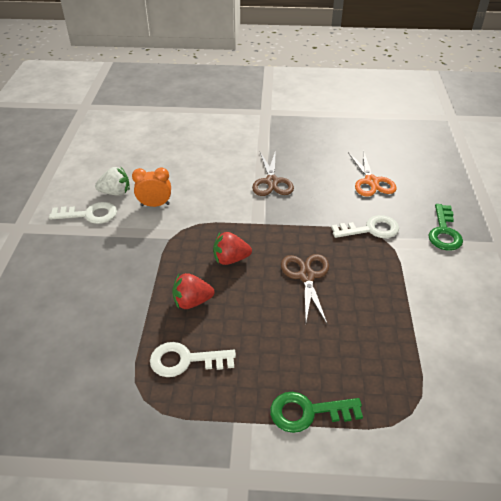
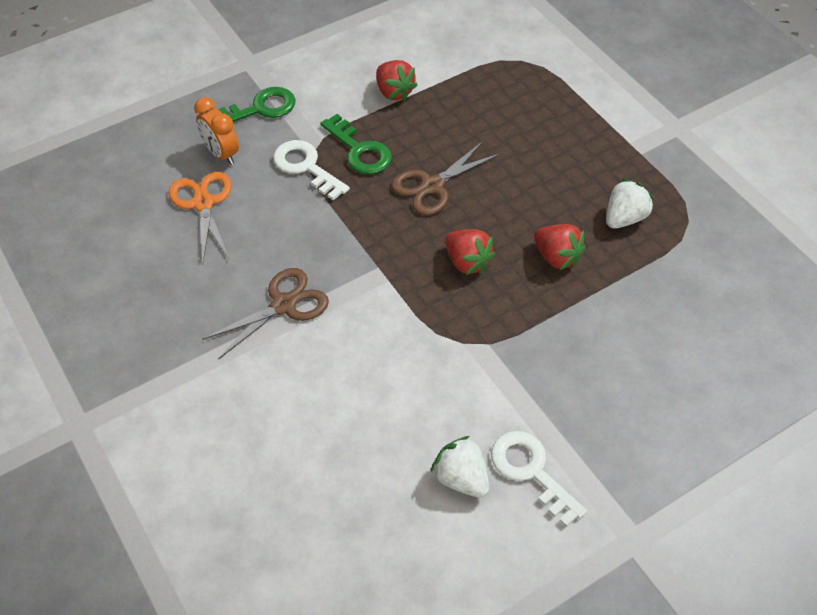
camera: 125 degrees left, 10 degrees up
orange clock [132,167,171,207] -> orange clock moved to [194,97,239,165]
white key [150,342,236,377] -> white strawberry [606,179,654,229]
green key [270,392,363,433] -> green key moved to [320,114,392,175]
orange scissors [348,150,397,197] -> orange scissors turned 60 degrees counterclockwise [169,171,232,265]
none -> red strawberry [376,60,418,101]

